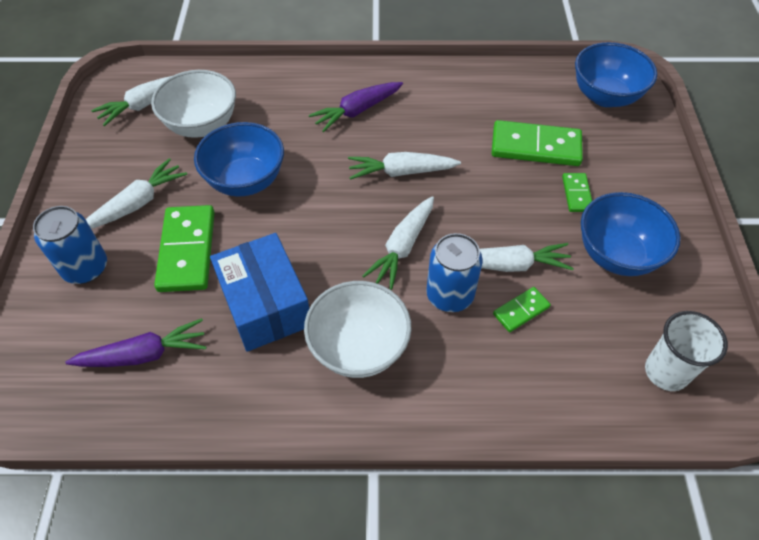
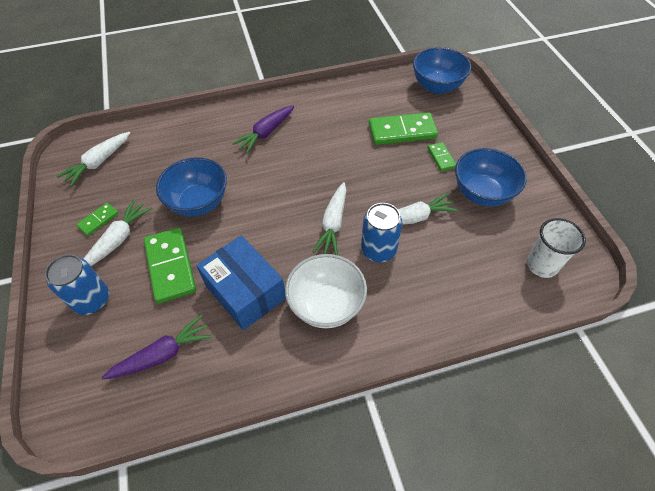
camera: 15 degrees left, 0 degrees up
white bowl [151,70,236,138] -> none
white carrot [348,152,461,180] -> none
green domino [493,287,551,332] -> green domino moved to [76,203,119,236]

